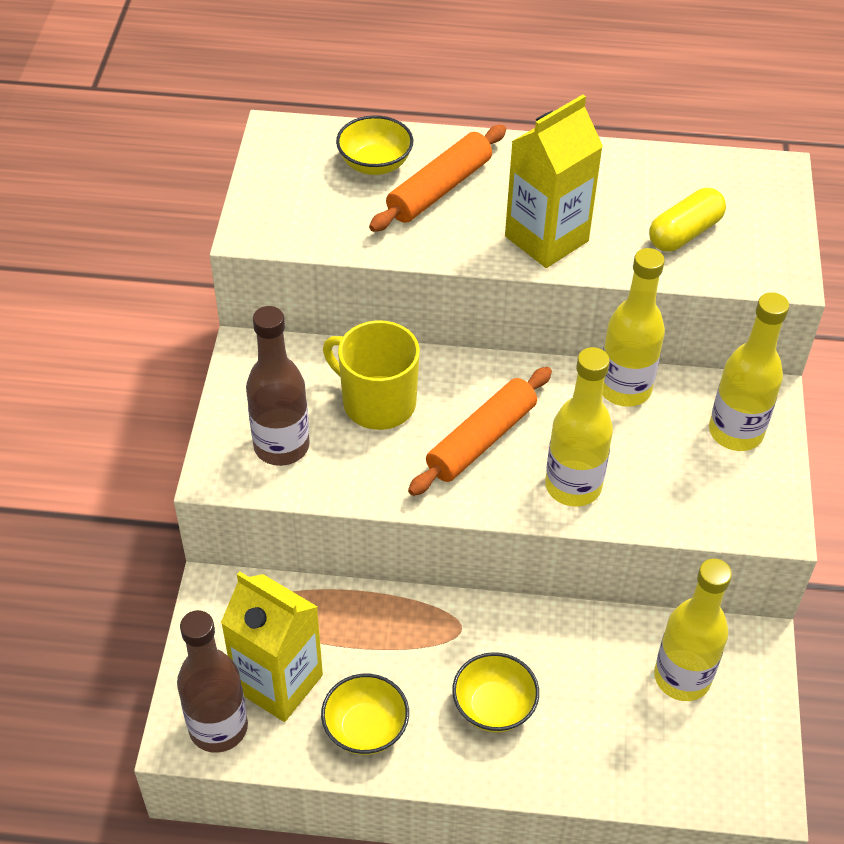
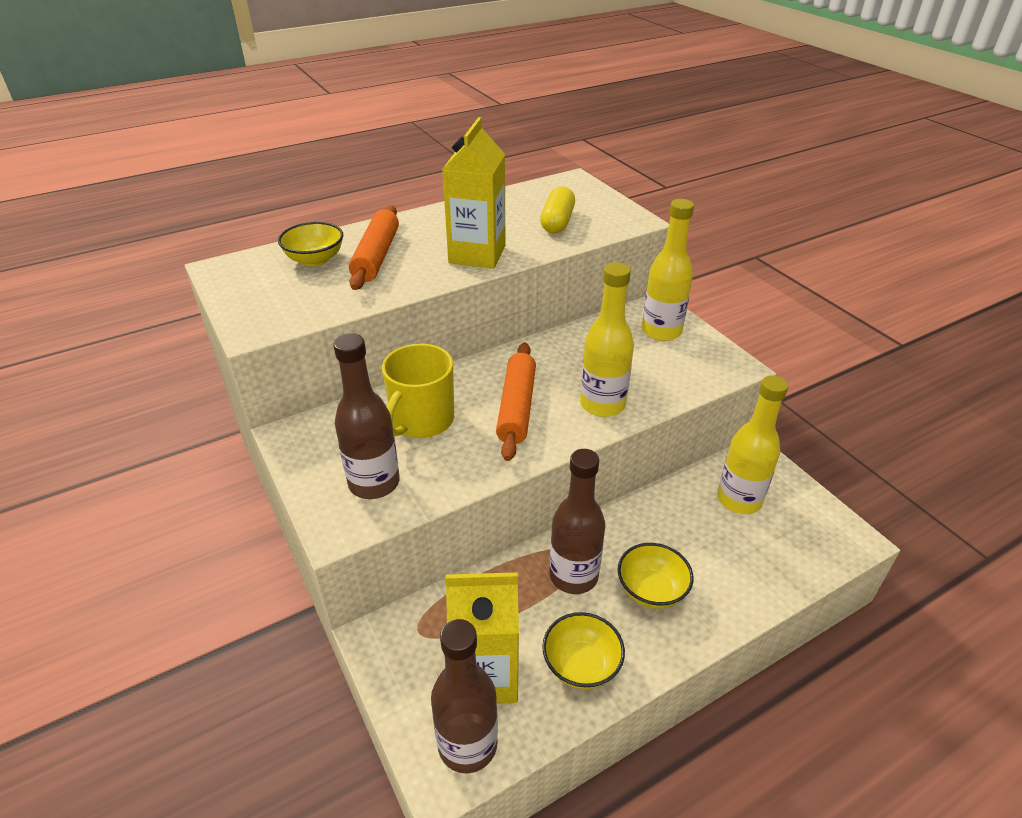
camera: 35 degrees left, 10 degrees down
yellow mug [323,320,420,430] -> yellow mug turned 60 degrees counterclockwise [382,344,454,438]
yellow bottle [602,248,665,407] -> none
none -> brown bottle [549,449,605,594]

